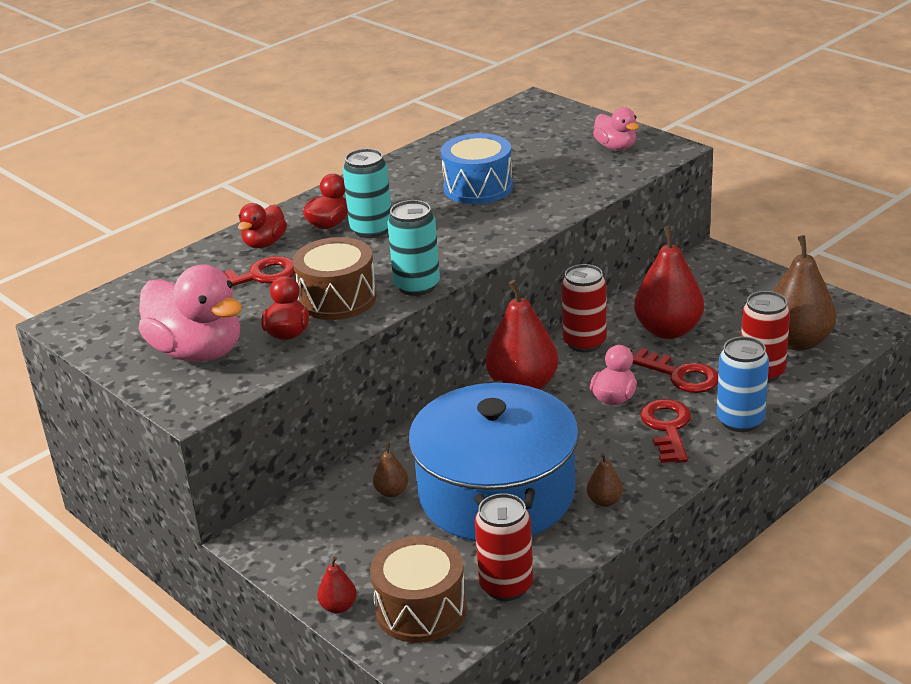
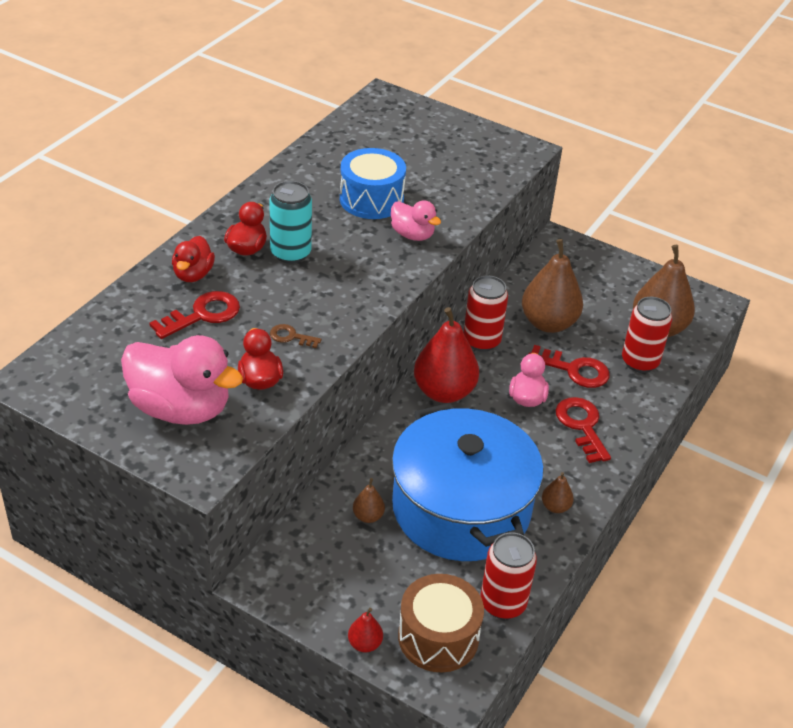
camera: 20 degrees left, 10 degrees up
brown drum [293,237,377,320] -> brown key [270,324,321,348]
turquoise can [387,200,440,296] -> none
pink duck [593,107,639,150] -> pink duck moved to [391,200,441,241]
red pear [634,226,704,339] -> brown pear [522,239,583,333]
blue can [717,337,769,432] -> none

